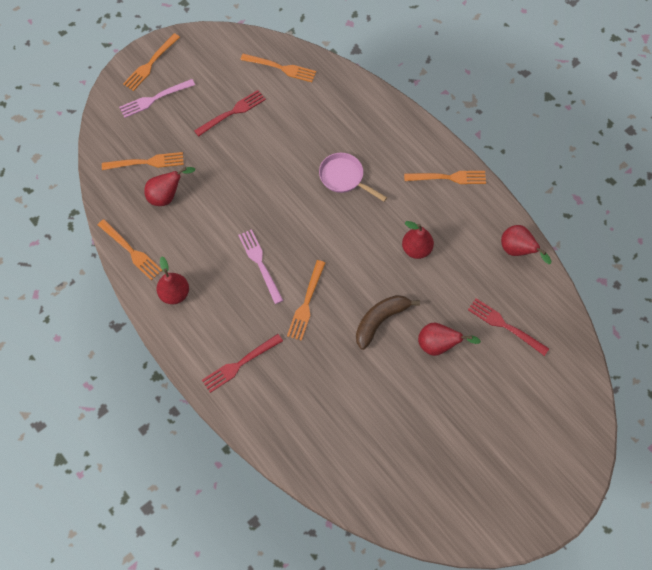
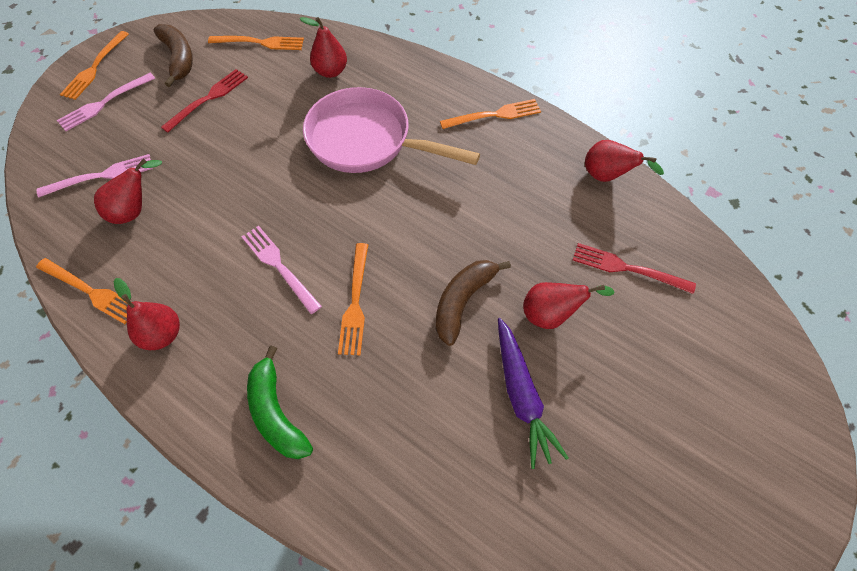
camera: 15 degrees left, 5 degrees down
orange fork [102,152,184,170] -> pink fork [37,154,153,198]
red fork [202,334,283,393] -> green banana [247,345,313,459]
pink pan [319,153,387,202] -> pink pan [303,87,480,173], size x1.81
red pear [402,221,434,259] -> red pear moved to [300,17,347,78]
none -> brown banana [154,24,193,87]
none -> purple carrot [498,318,568,469]

